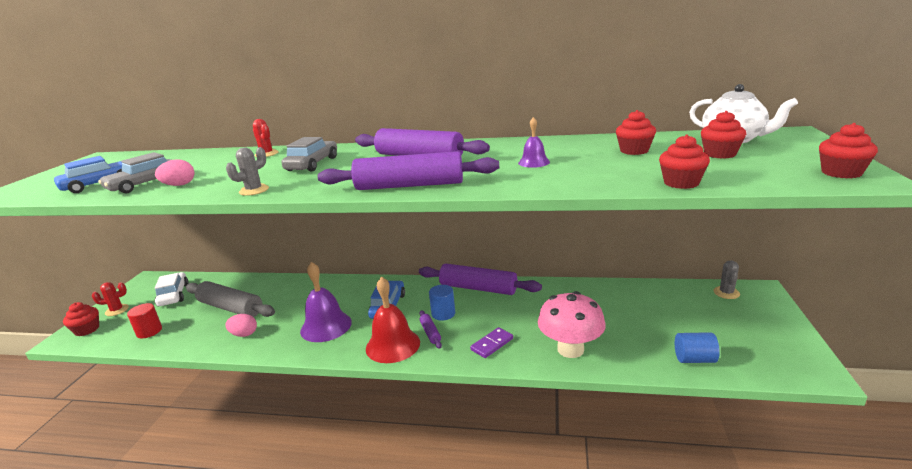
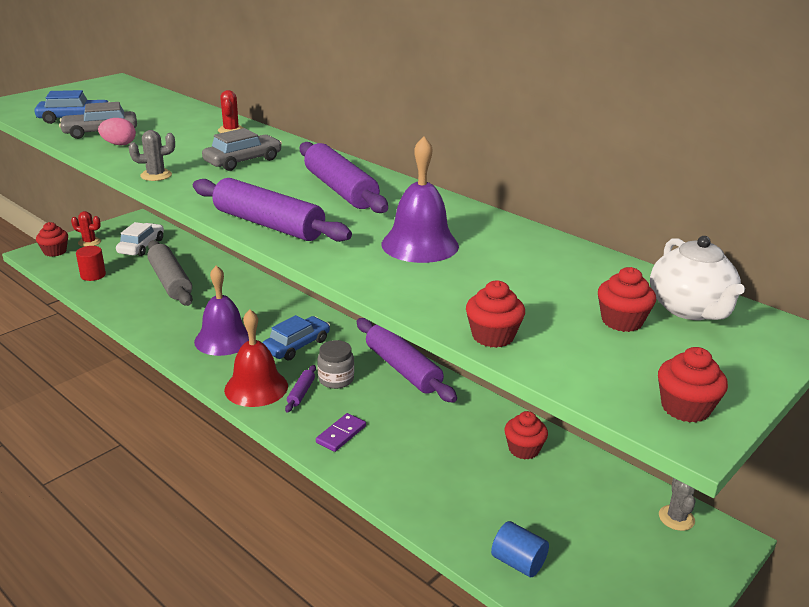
camera: 30 degrees right, 5 degrees up
pink egg [225,314,257,337] -> none
blue cylinder [429,285,455,321] -> grey jar [317,340,354,389]
purple domino [470,327,513,358] -> purple domino turned 45 degrees counterclockwise [316,413,366,452]
purple bell [518,117,550,168] -> purple bell [382,136,459,263], size x1.96
pink mushroom [538,291,606,358] -> none
red cupcake [616,110,656,155] -> red cupcake moved to [504,411,548,460]
grey cactus [714,260,740,299] -> grey cactus turned 45 degrees counterclockwise [659,478,696,531]

